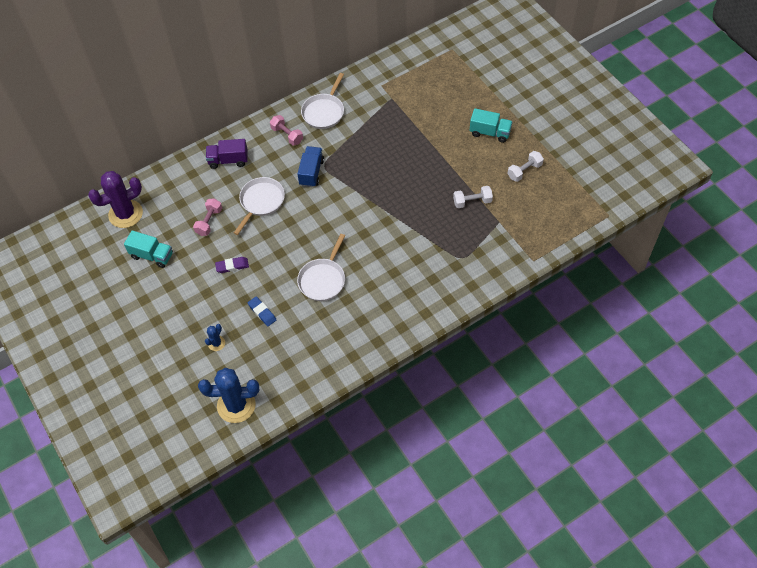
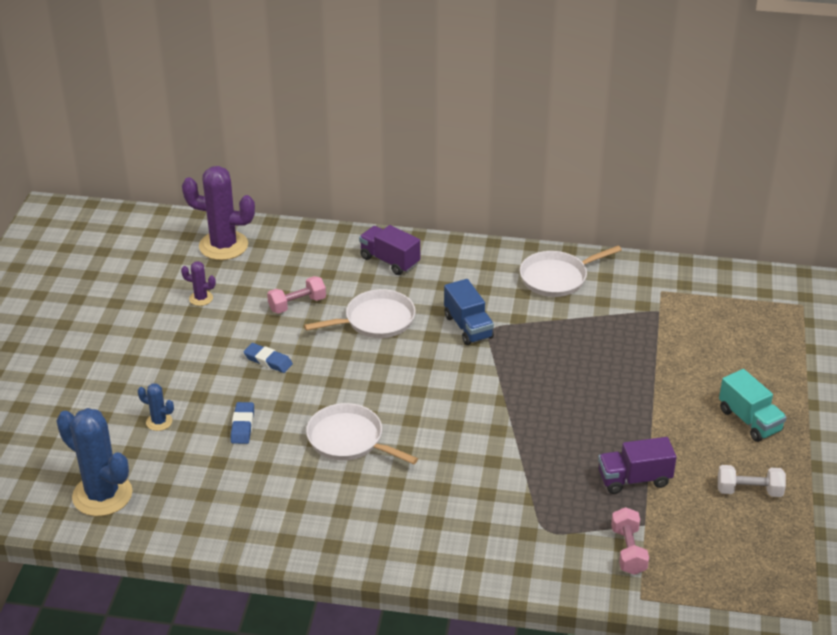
camera: 40 degrees right, 20 degrees down
turquoise truck [124,230,173,268] -> purple cactus [181,261,216,306]
blue cactus [205,324,225,351] -> blue cactus turned 45 degrees clockwise [138,383,174,431]
purple eraser [215,257,249,273] -> blue eraser [243,343,293,373]
pink dumbbell [270,115,303,146] -> pink dumbbell moved to [611,507,649,575]
white pan [297,234,345,301] -> white pan turned 60 degrees clockwise [306,403,418,464]
blue truck [298,146,324,187] -> blue truck turned 105 degrees clockwise [444,279,494,345]
white dumbbell [453,186,493,208] -> purple truck [598,437,676,494]

